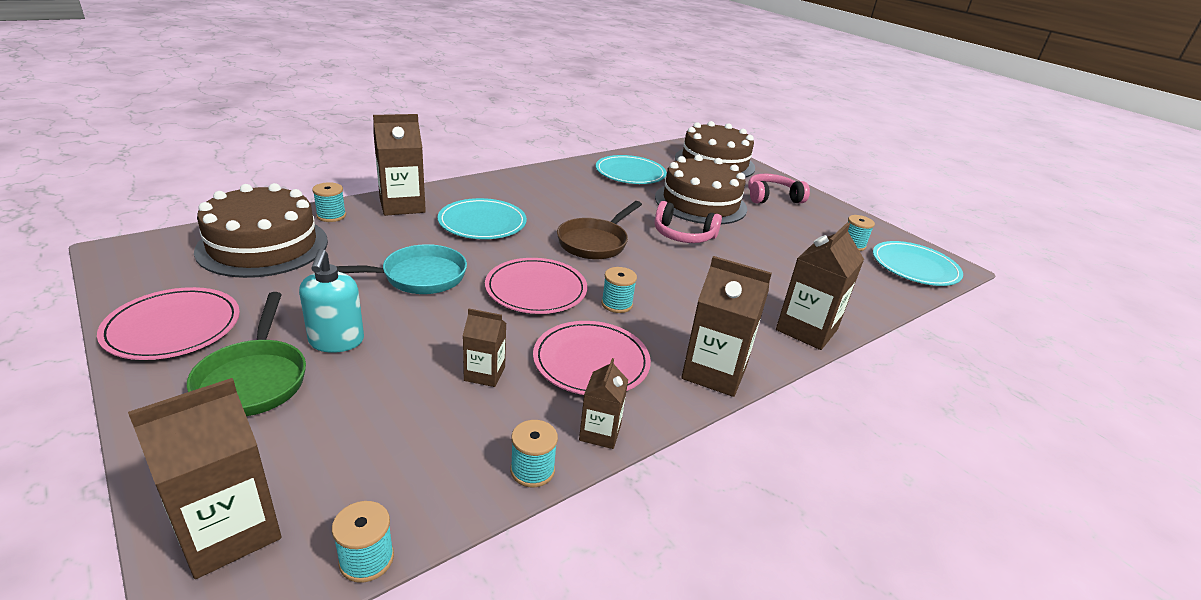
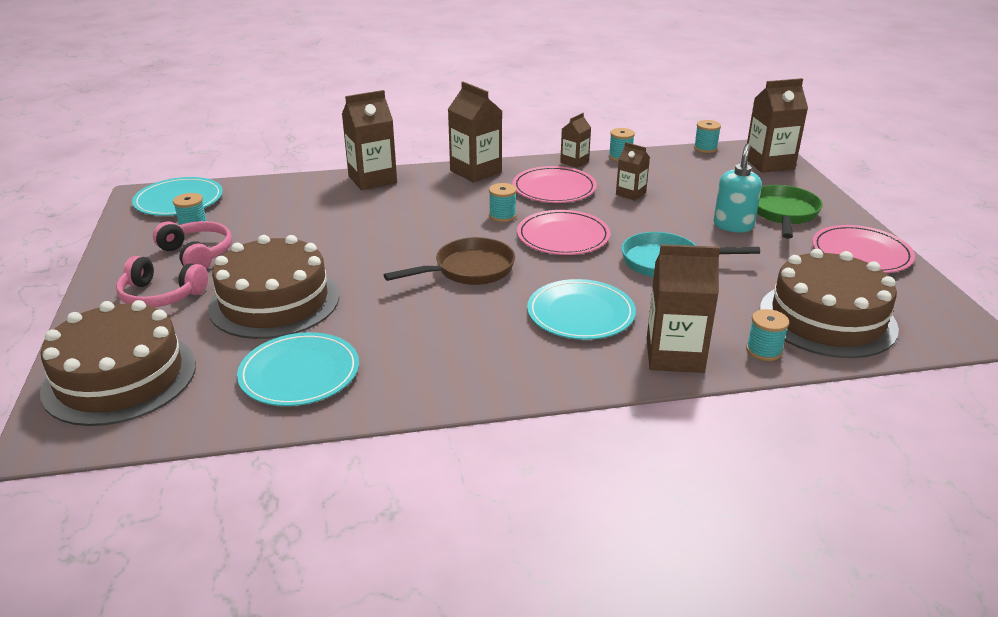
camera: 150 degrees left, 0 degrees up
pink headphones [654,201,722,243] -> pink headphones moved to [153,221,232,268]

